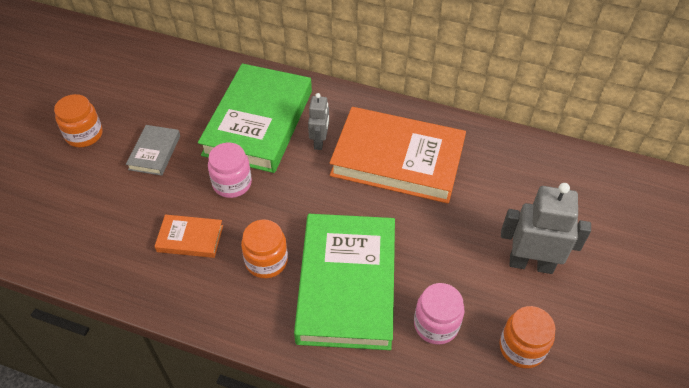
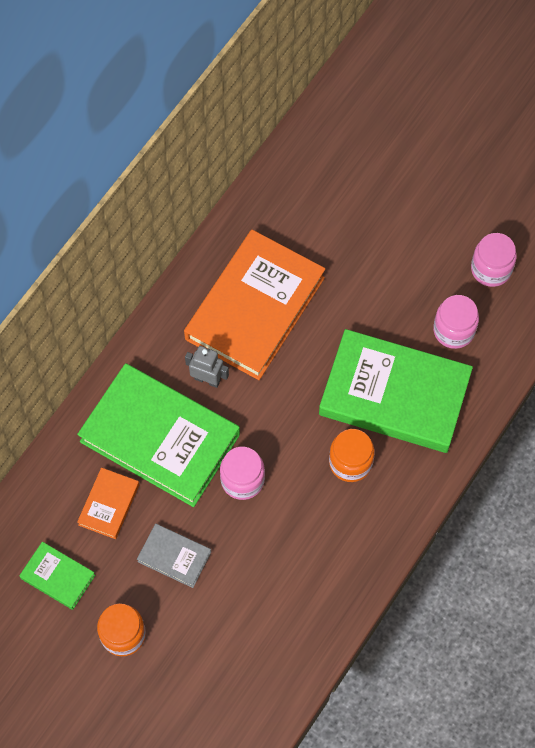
camera: 75 degrees left, 15 degrees up
orange book [155,214,223,258] -> orange book moved to [77,468,139,539]
orange jar [499,306,555,368] -> pink jar [471,233,517,287]
grey robot [501,183,591,274] -> none
none -> green book [19,542,95,610]

